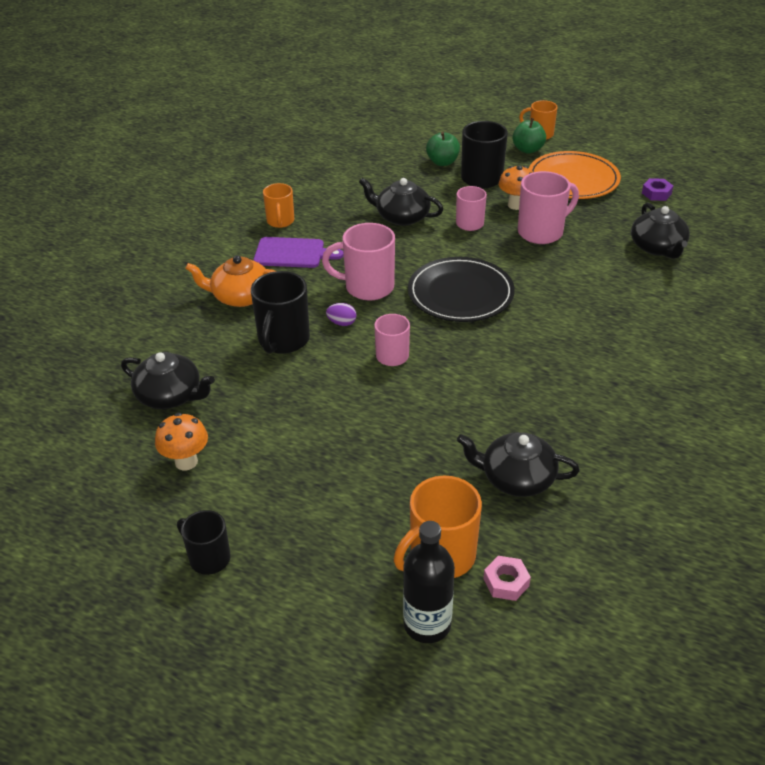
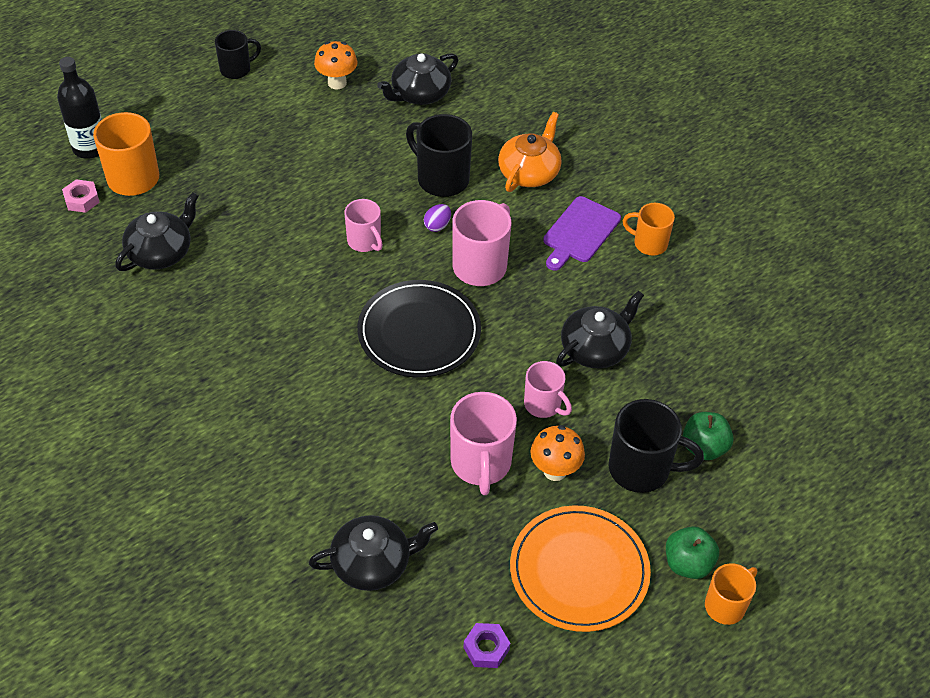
camera: 115 degrees right, 10 degrees up
black teapot [631,203,690,259] -> black teapot turned 150 degrees clockwise [308,515,438,591]

